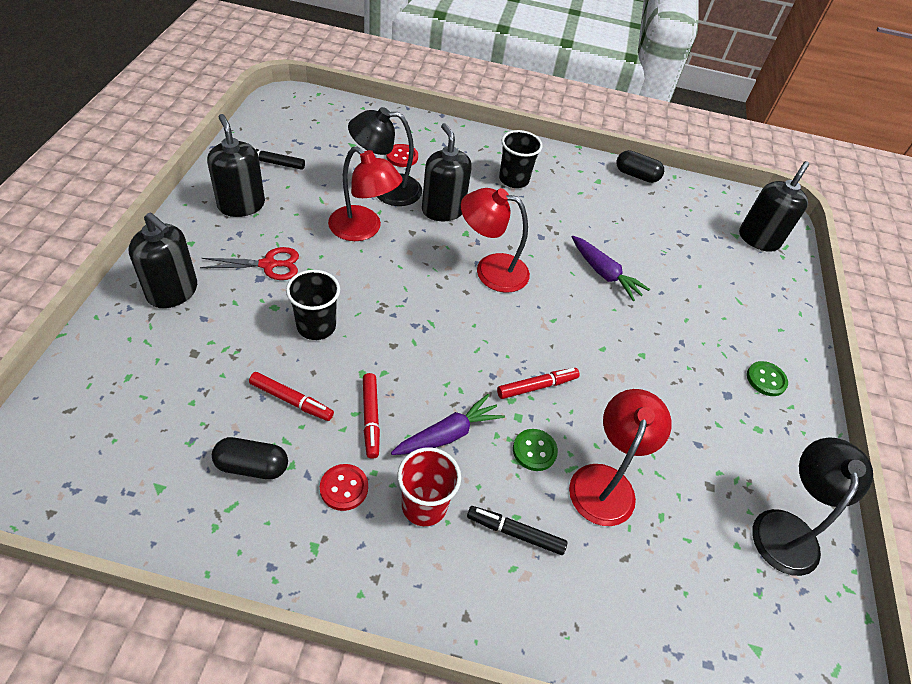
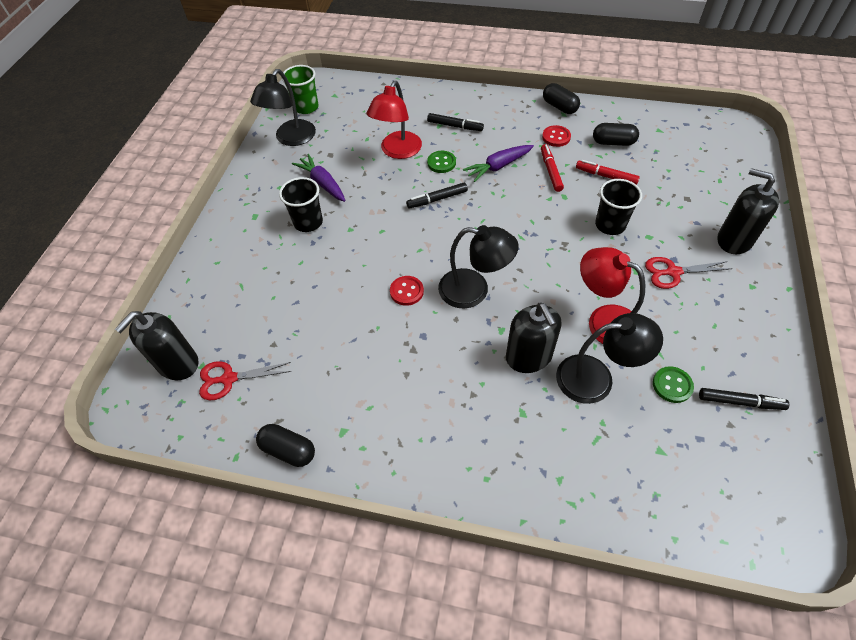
camera: 170 degrees left, 5 degrees up
black soap dispenser [207,114,265,217] -> none
red button [386,144,418,167] -> red button moved to [390,276,424,306]
red cup [397,447,461,526] -> none
red lamp [461,188,530,293] -> black lamp [438,225,519,308]
red marker [497,368,580,399] -> black marker [406,183,468,209]
black cup [499,130,543,188] -> black cup moved to [279,177,323,232]
purple carrot [572,236,650,301] -> purple carrot moved to [292,154,346,202]
green button [747,361,788,396] -> green button moved to [653,366,694,403]
none -> red scissors [199,361,292,400]
none -> green cup [281,65,319,114]
none -> black capsule [543,83,580,114]

